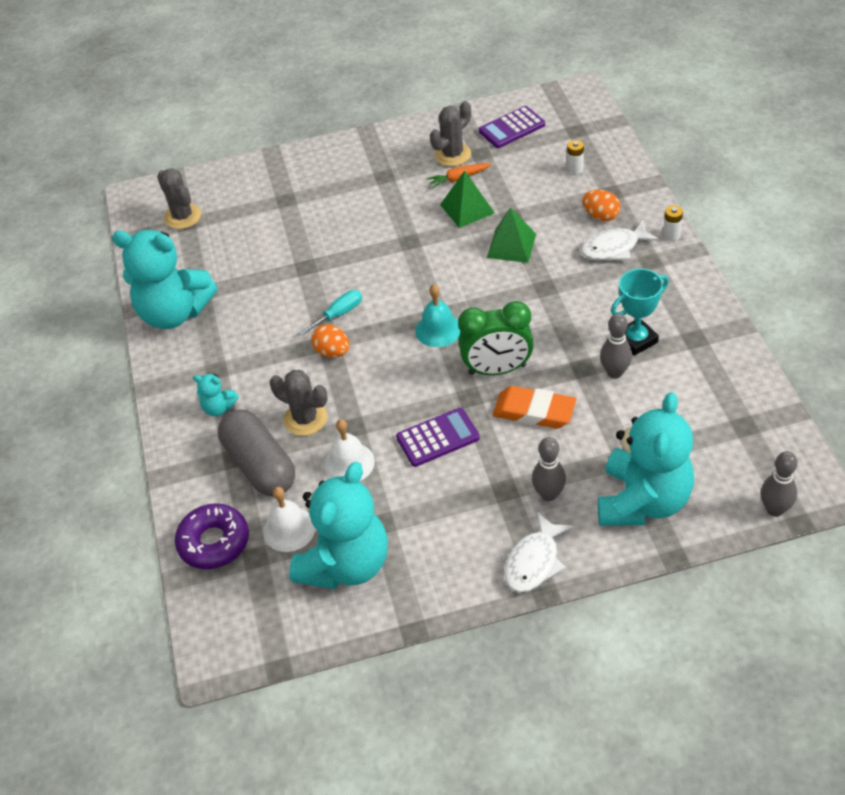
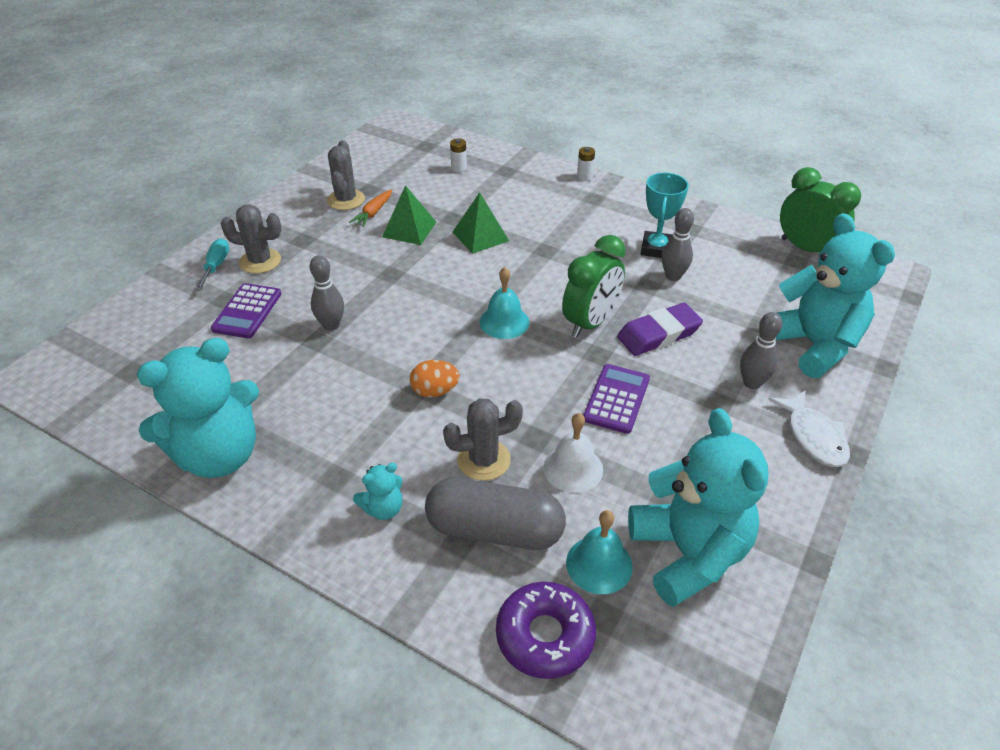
camera: 50 degrees left, 5 degrees down
grey cactus [157,168,201,229] -> grey cactus moved to [221,204,281,274]
white bell [263,487,316,552] -> turquoise bell [566,510,633,594]
turquoise screwdriver [299,290,362,336] -> turquoise screwdriver moved to [196,238,229,291]
purple calculator [479,106,545,148] -> purple calculator moved to [211,283,281,338]
orange eraser [493,386,576,429] -> purple eraser [617,303,703,356]
white fish [581,220,660,260] -> none
orange egg [583,190,620,221] -> none
grey bowling pin [761,451,798,517] -> grey bowling pin moved to [310,255,344,331]
none -> green clock [780,167,861,252]

